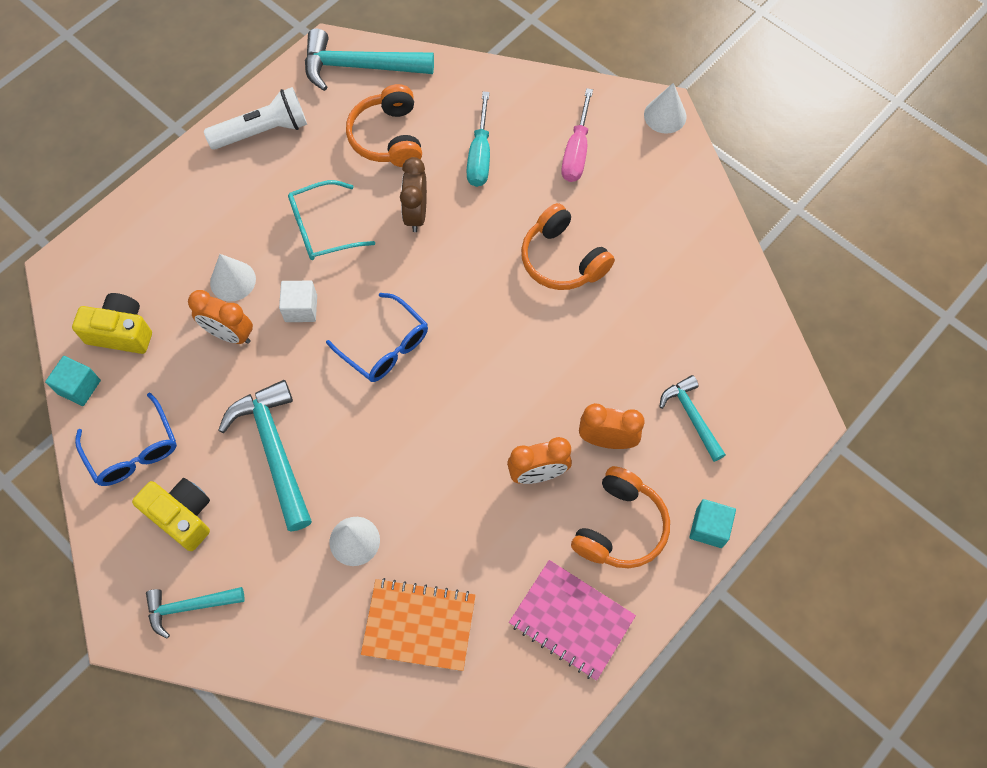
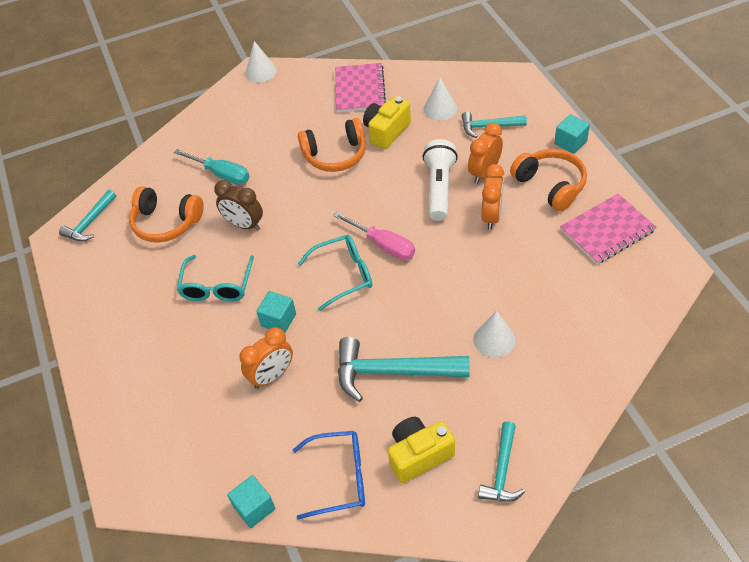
camera: 60 degrees left, 15 degrees down
yellow camera [72,293,152,354] -> yellow camera moved to [363,96,411,149]
white flashlight [204,87,307,150] -> white flashlight moved to [423,139,458,221]
white cone [210,254,256,301] -> white cone moved to [424,77,457,121]
white cube [279,281,317,322] -> turquoise cube [256,291,296,332]
turquoise hammer [305,29,434,91] -> turquoise hammer [59,190,116,241], size x0.59
blue glasses [326,293,428,382] -> turquoise glasses [298,235,372,311]
orange notebook [361,578,476,671] -> none
pink screwdriver [561,88,593,182] -> pink screwdriver moved to [333,212,415,260]
none -> pink notebook [335,63,386,112]

